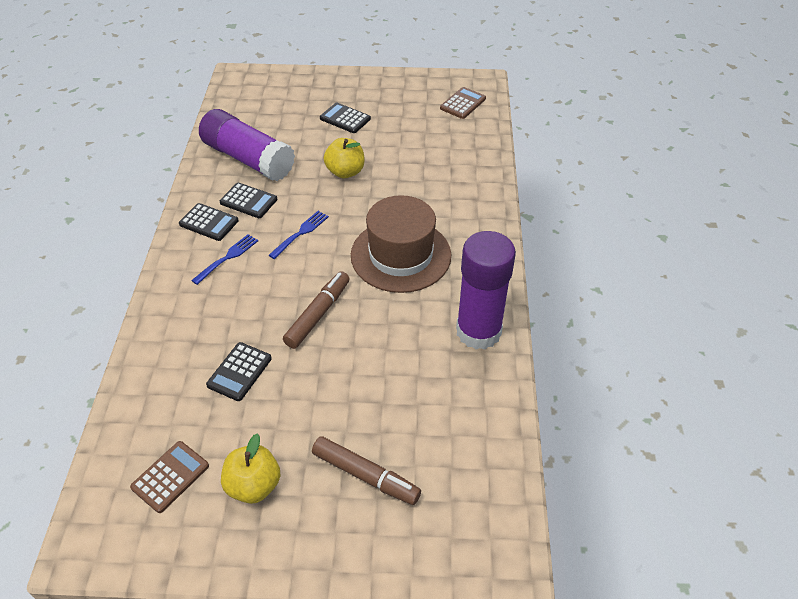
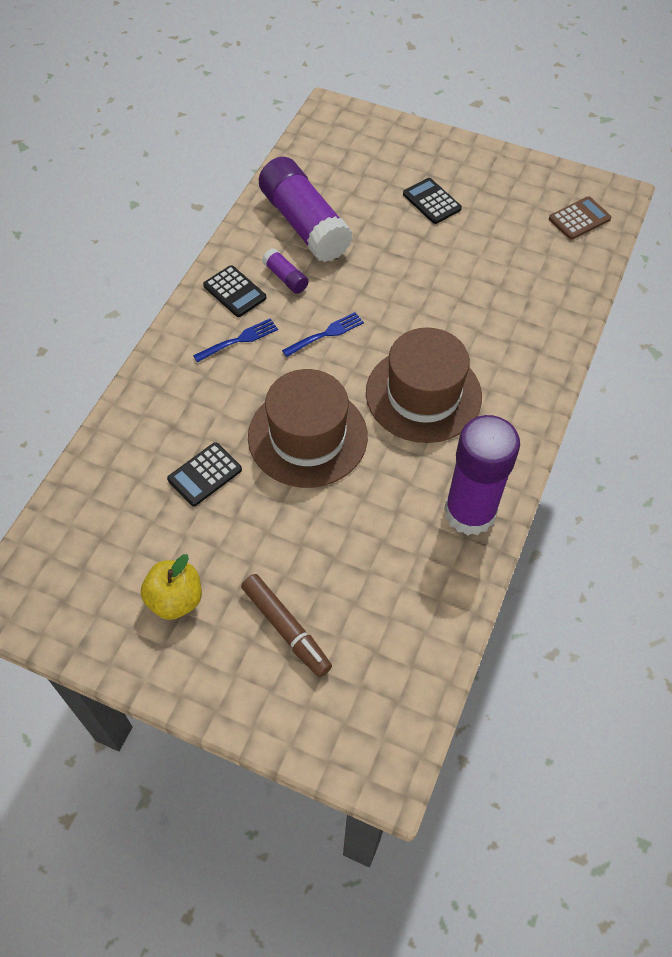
camera: 20 degrees right, 10 degrees up
brown calculator [130,441,209,513] -> none
black calculator [220,183,277,218] -> purple glue stick [262,248,308,294]
brown marker [283,271,350,349] -> brown hat [248,369,368,488]
yellow apple [324,138,365,178] -> none

